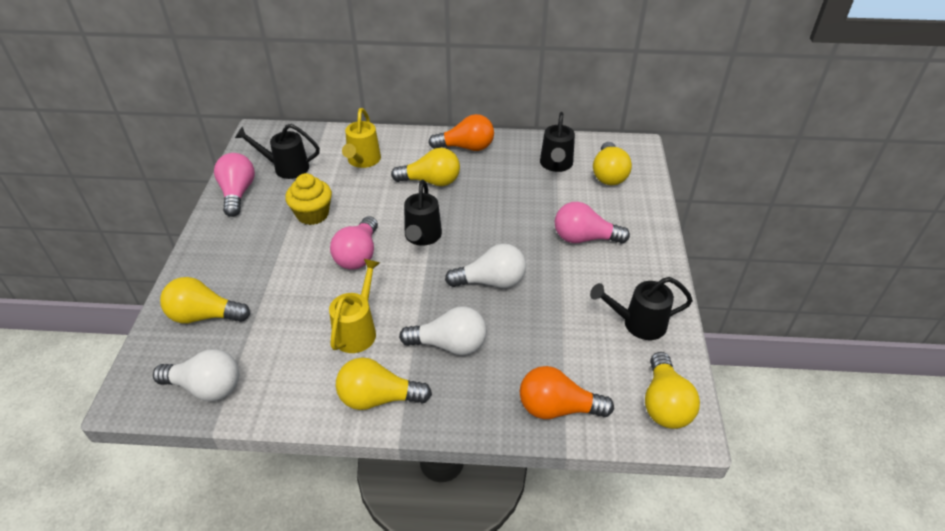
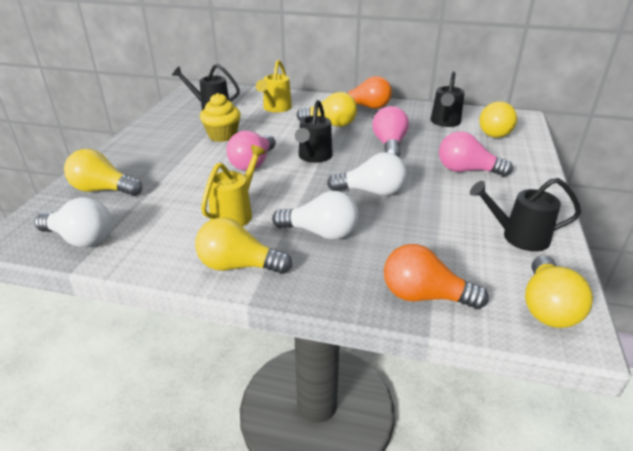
camera: 10 degrees right, 10 degrees down
pink light bulb [214,153,255,217] -> pink light bulb moved to [372,106,409,157]

